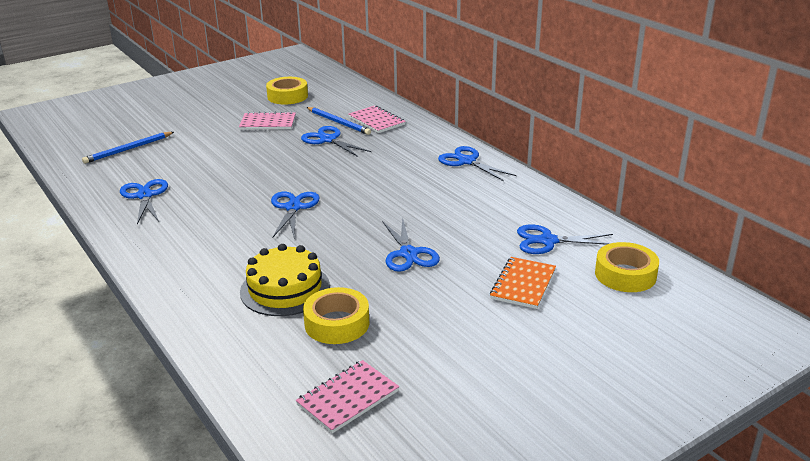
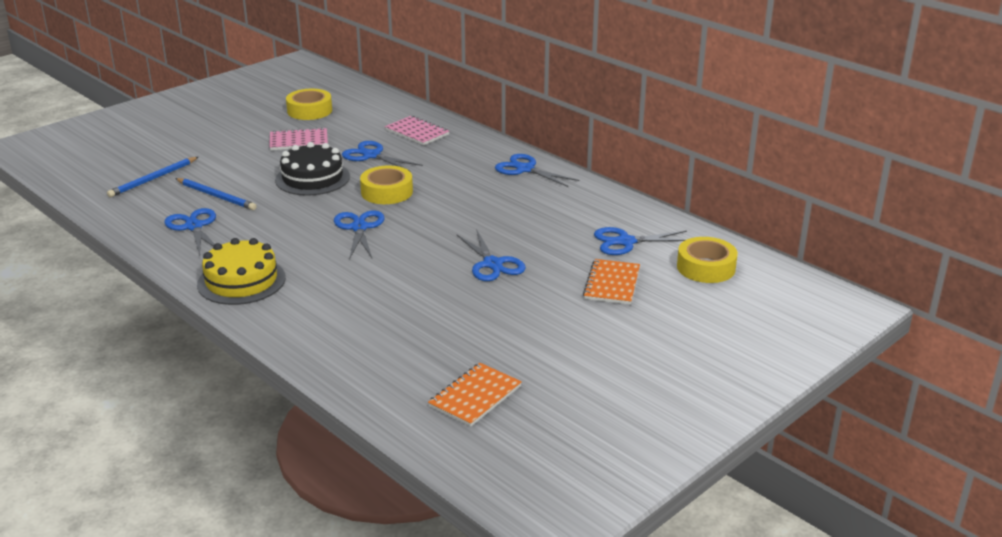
camera: 10 degrees left, 0 degrees up
yellow cake [240,244,330,316] -> yellow cake moved to [197,238,286,305]
pink notebook [296,360,399,433] -> orange notebook [428,363,522,427]
yellow tape [303,287,369,344] -> yellow tape moved to [360,166,413,204]
blue pencil [307,107,371,135] -> blue pencil moved to [175,178,257,210]
none -> black cake [275,142,350,196]

